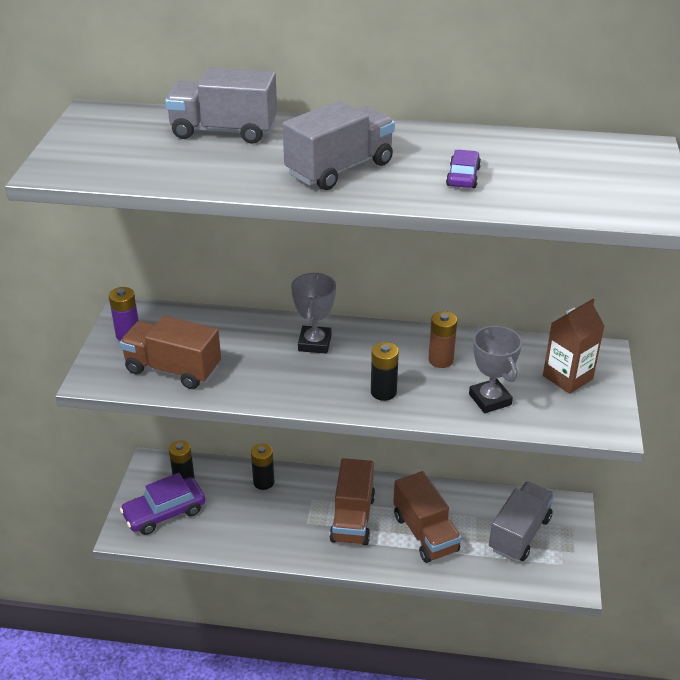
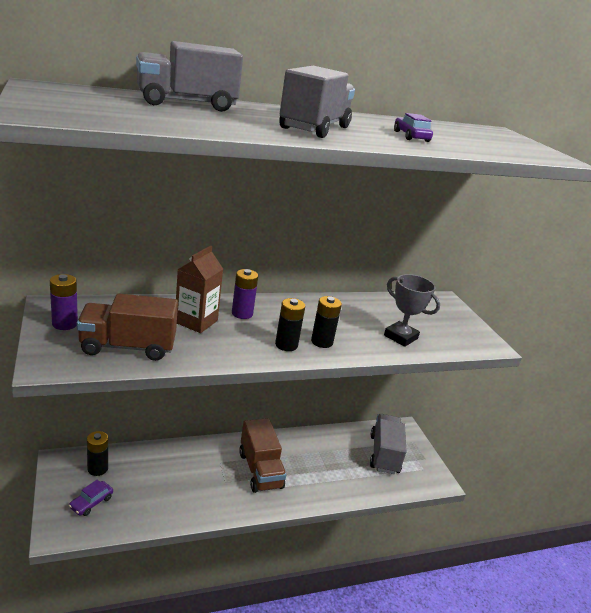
camera: 30 degrees left, 10 degrees down
purple car [120,473,205,535] -> purple car [69,480,113,516], size x0.55
black battery [251,444,274,490] -> black battery moved to [275,298,305,351]
grey trophy [291,273,336,354] -> purple battery [232,269,258,319]
brown truck [393,471,461,563] -> none
brown battery [428,311,457,368] -> none
brown carton [543,299,605,394] -> brown carton moved to [176,246,223,333]

